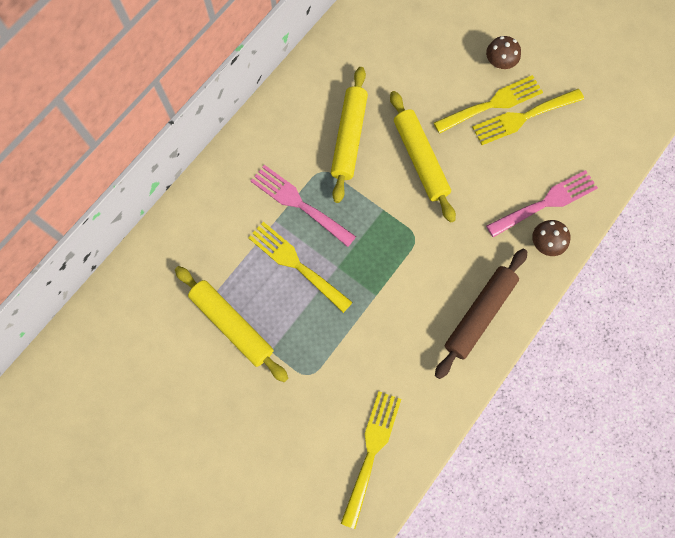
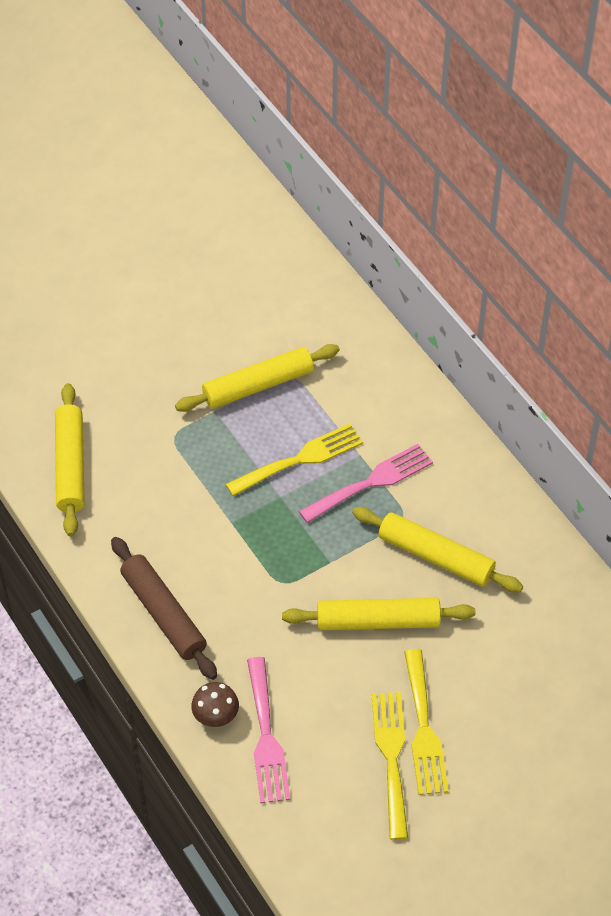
camera: 110 degrees right, 20 degrees down
yellow fork [341,391,401,529] -> yellow rolling pin [55,383,85,536]
brown mushroom [486,36,521,69] -> none

